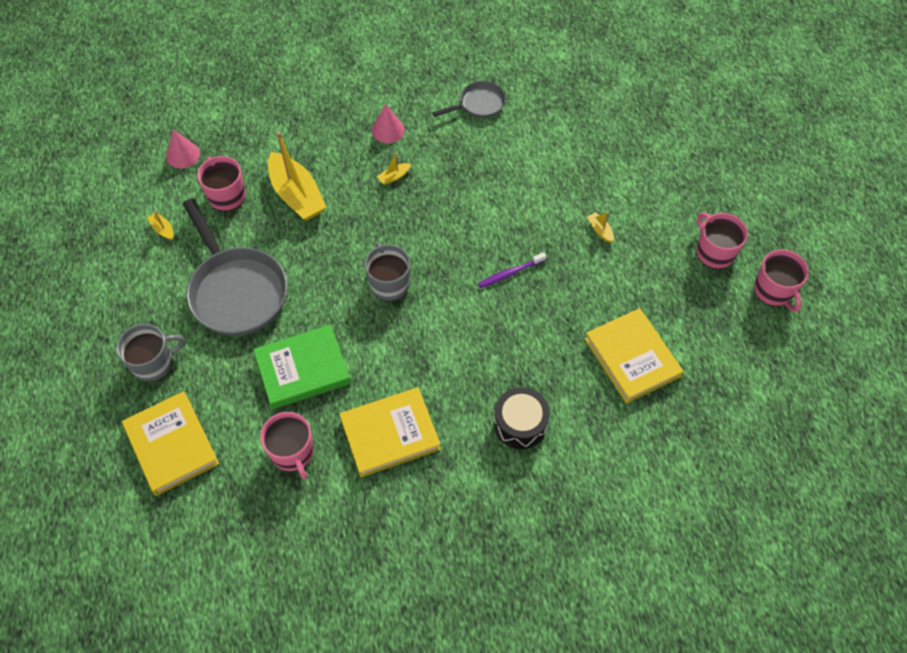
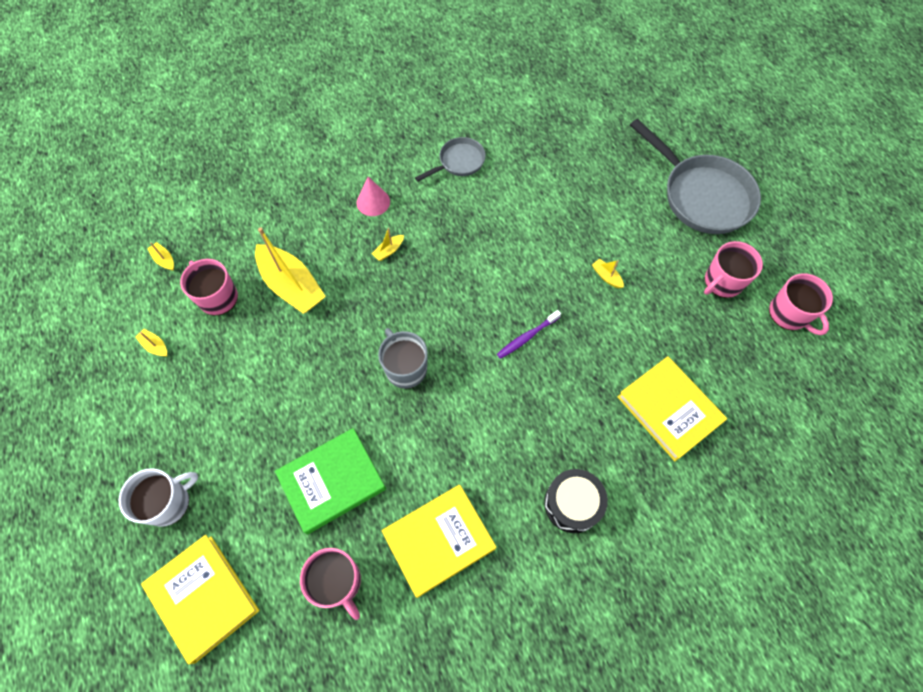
camera: 10 degrees left, 5 degrees up
grey mug [116,324,185,382] -> white mug [119,468,198,527]
pink cone [166,129,200,169] -> yellow boat [147,242,174,271]
grey pan [183,198,287,336] -> grey pan moved to [630,119,761,234]
pink mug [696,212,748,269] -> pink mug turned 90 degrees counterclockwise [704,241,763,298]

